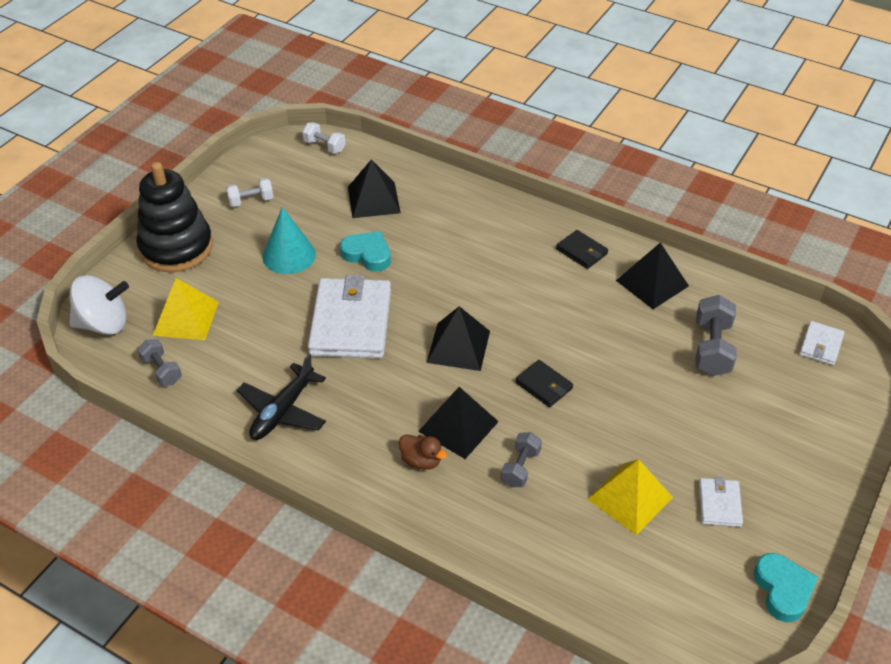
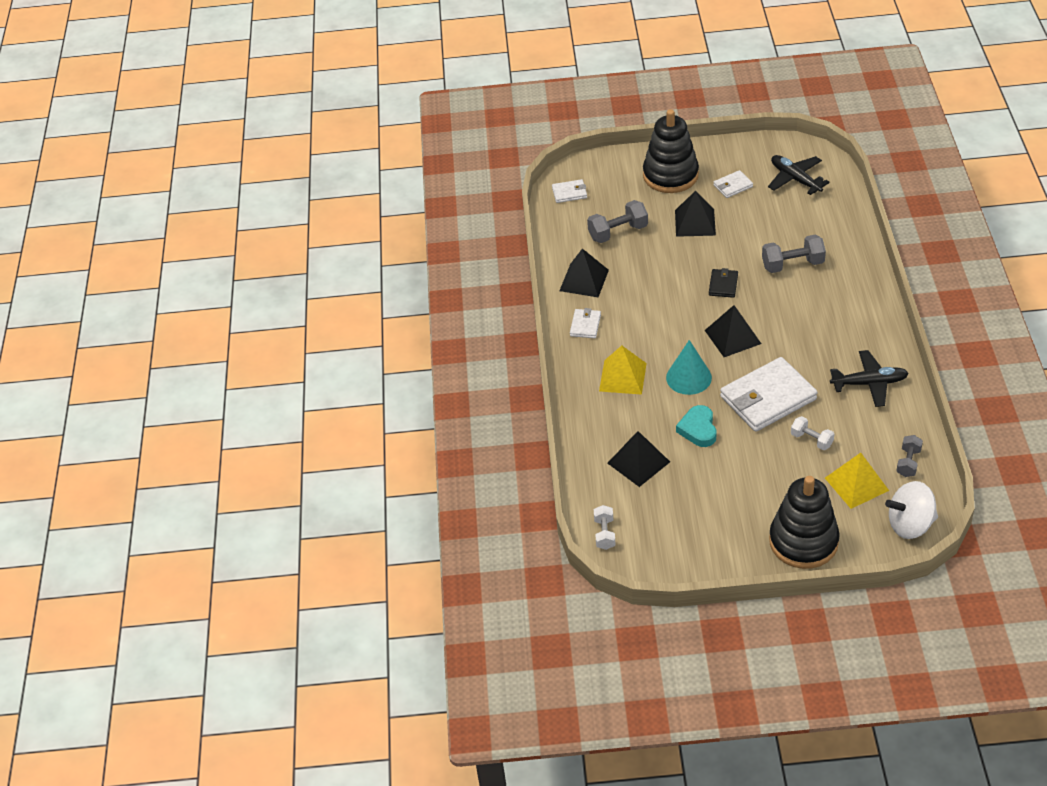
camera: 120 degrees left, 0 degrees up
white spinning top [69,275,129,335] -> white spinning top turned 60 degrees counterclockwise [885,481,938,539]
white dumbbell [226,178,273,207] -> white dumbbell moved to [791,416,834,450]
turquoise cone [262,207,316,274] -> turquoise cone moved to [666,340,712,395]
brown duck [399,434,447,470] -> none
black pyramid [418,387,499,459] -> black pyramid moved to [675,191,716,237]
grey dumbbell [501,432,542,487] -> grey dumbbell [762,235,826,273], size x1.59
black wallet [556,230,608,269] -> white wallet [570,308,601,338]
yellow pyramid [588,459,673,535] -> yellow pyramid moved to [599,346,647,395]
turquoise heart [754,553,818,622] -> none
none -> black stacking toy [643,109,699,193]
none -> black plane [768,155,830,195]

